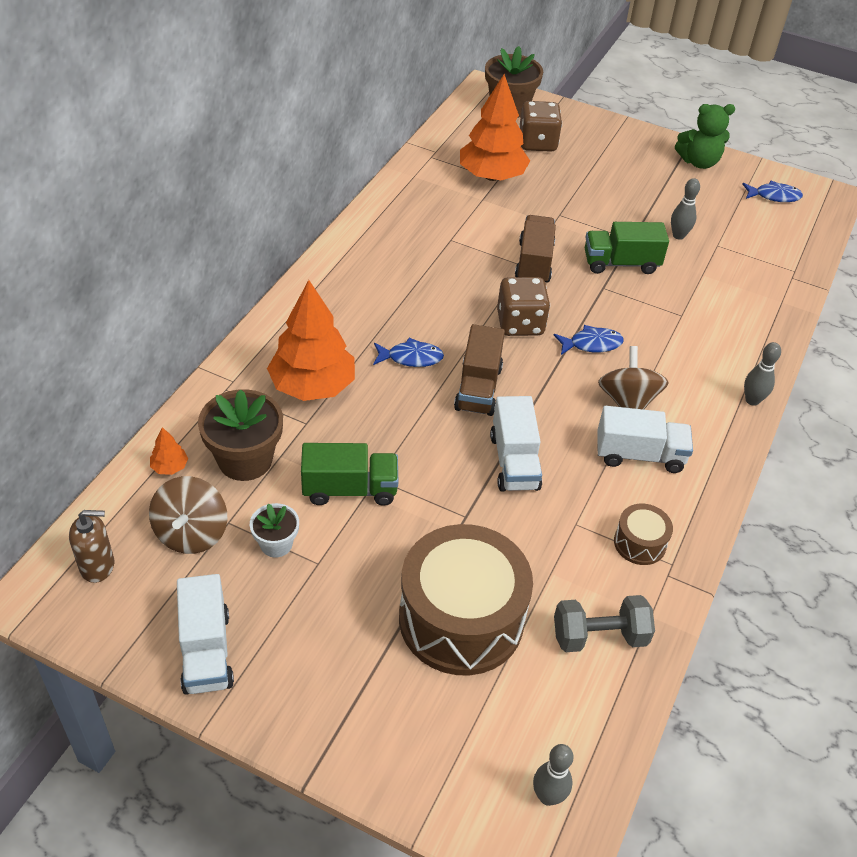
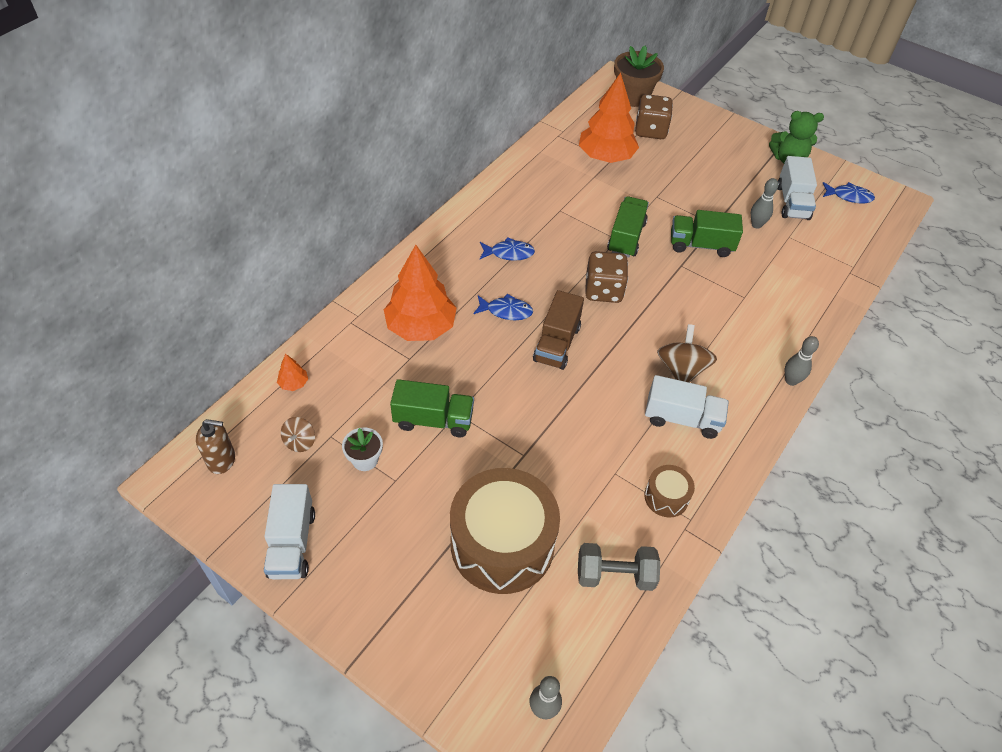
camera: 10 degrees right, 5 degrees up
brown spinning top [149,476,227,554] -> brown spinning top [281,417,315,452], size x0.57
brown flower pot [198,389,283,481] -> none
white truck [490,396,542,492] -> white truck moved to [778,156,817,220]
brown truck [515,215,556,283] -> green truck [607,196,649,258]
blue fish [554,325,624,355] -> blue fish moved to [480,237,535,261]

